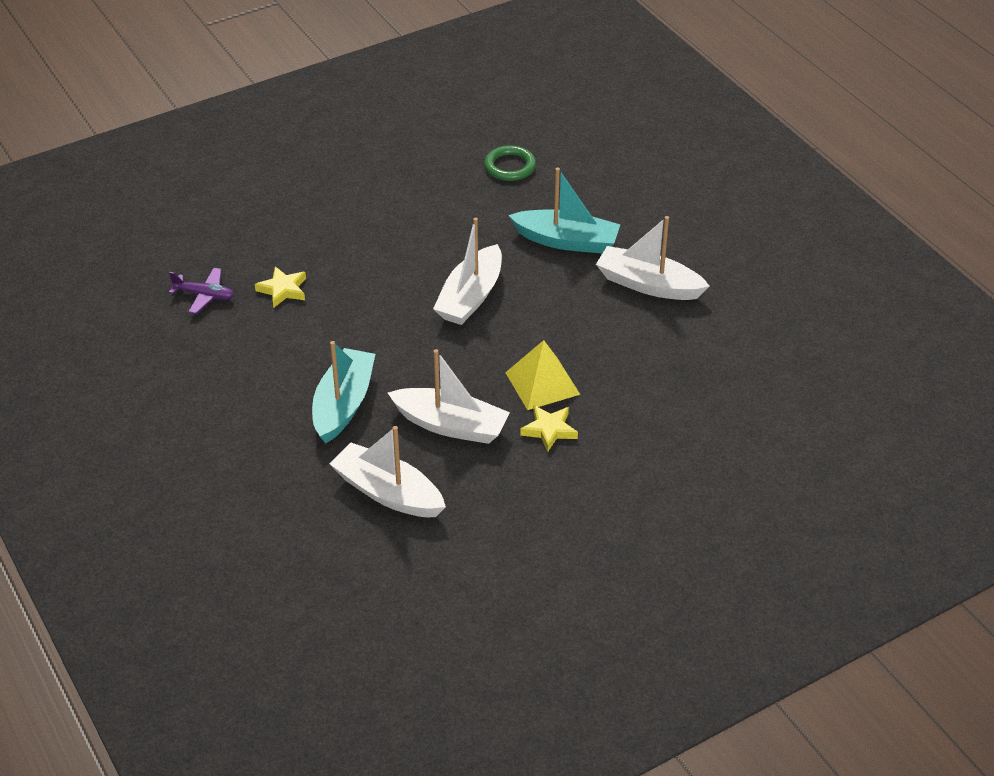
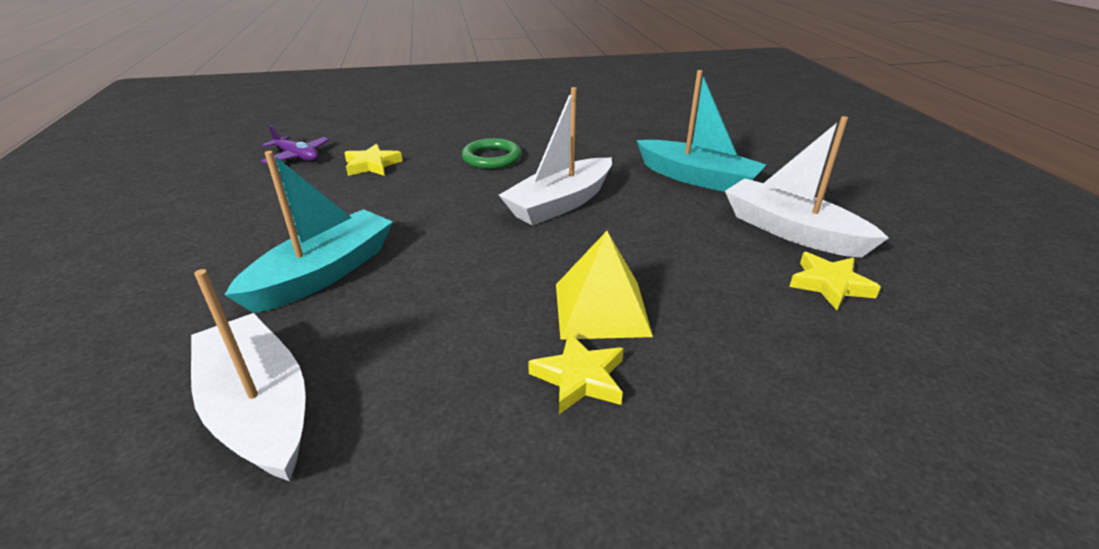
camera: 20 degrees right, 10 degrees down
white boat [388,349,510,444] -> none
green ring [484,145,536,181] -> green ring moved to [462,138,521,169]
none -> yellow star [789,252,881,310]

